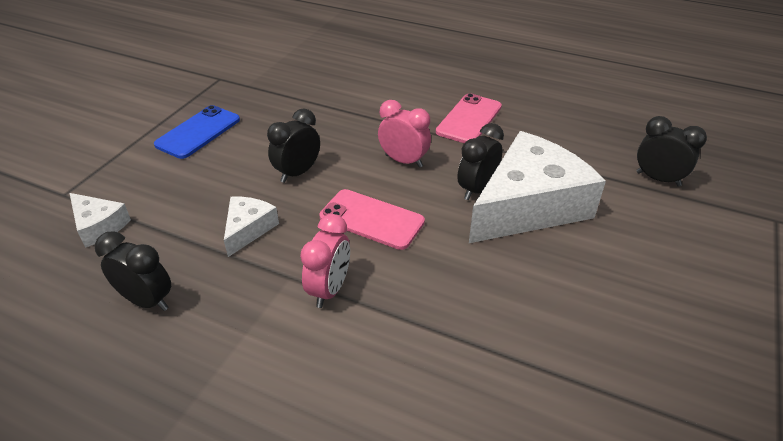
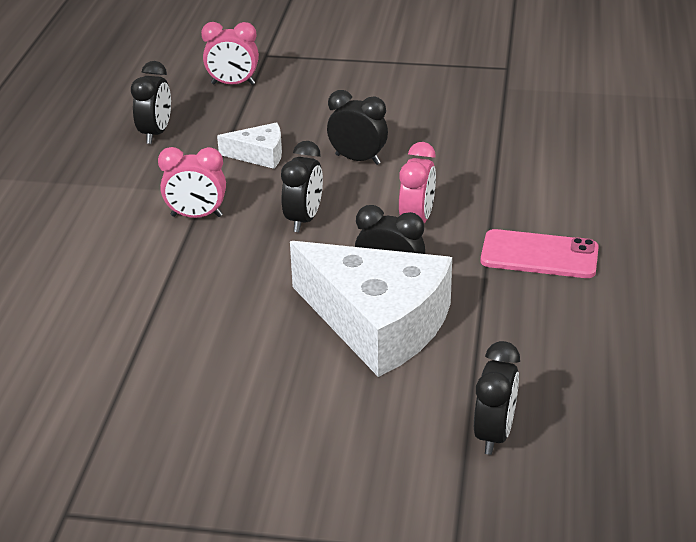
camera: 75 degrees right, 5 degrees down
white cheese [70,193,131,248] -> pink clock [201,22,259,85]
blue phone [154,105,240,159] -> none
pink phone [319,189,425,250] -> black clock [281,141,323,232]

